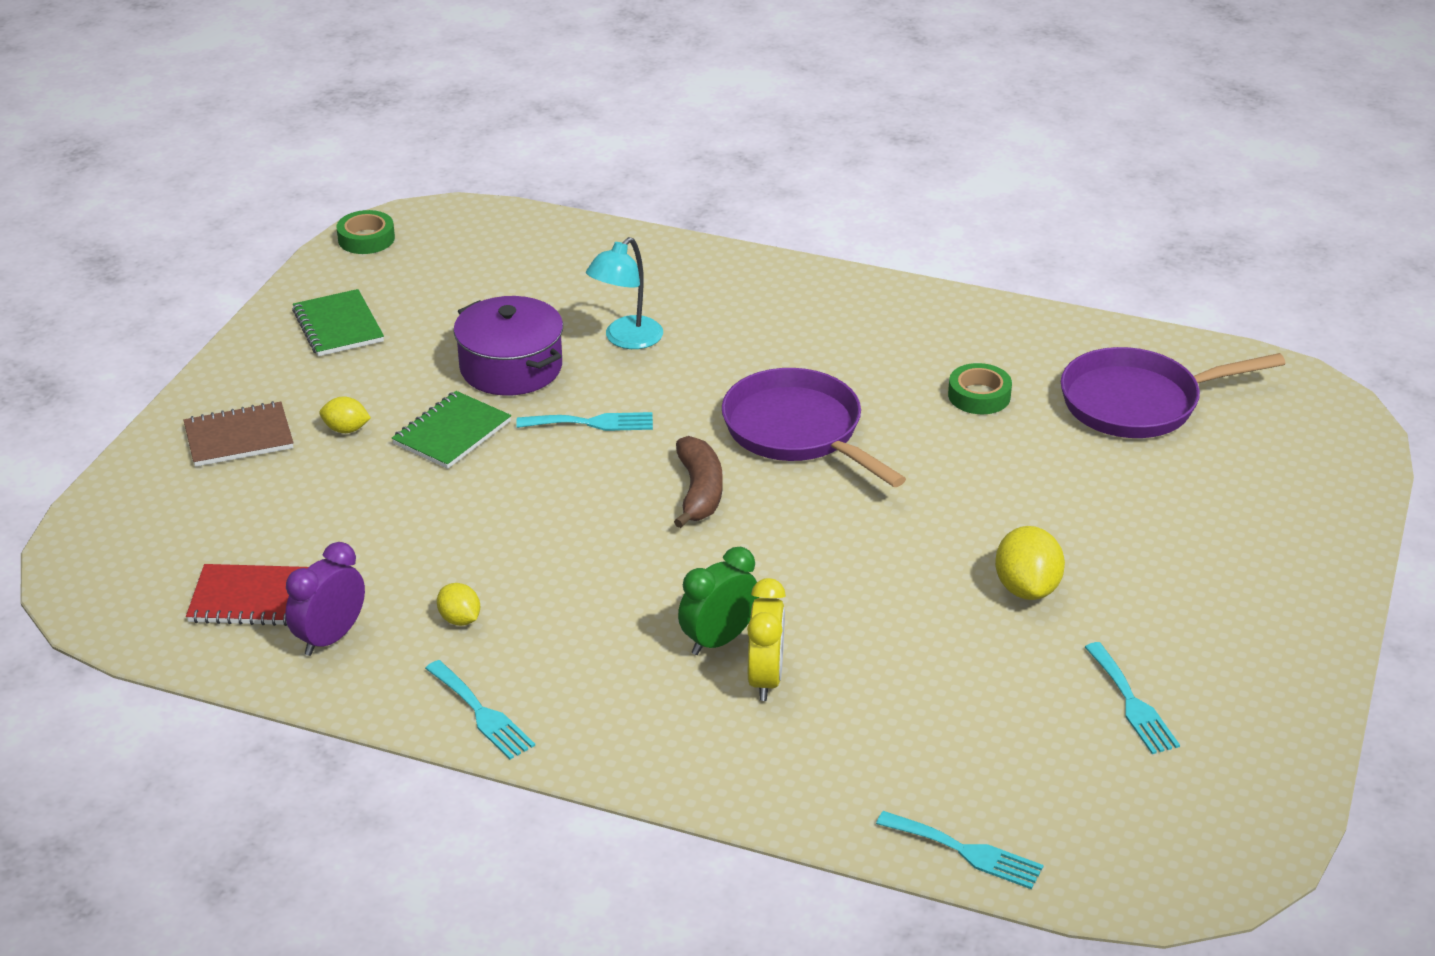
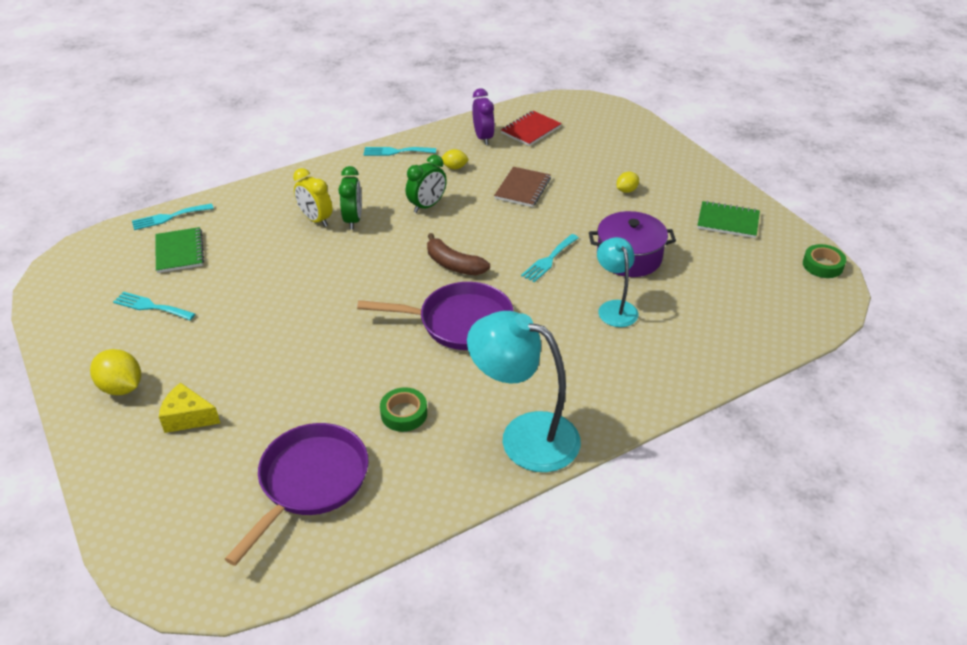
camera: 130 degrees right, 5 degrees up
brown notebook [184,401,293,467] -> brown notebook moved to [494,167,551,207]
green notebook [392,391,511,469] -> green notebook moved to [155,227,204,273]
yellow lemon [995,526,1065,600] -> yellow lemon moved to [90,349,141,395]
none -> yellow cheese [159,382,220,433]
none -> green clock [406,155,447,213]
none -> turquoise lamp [467,311,581,472]

